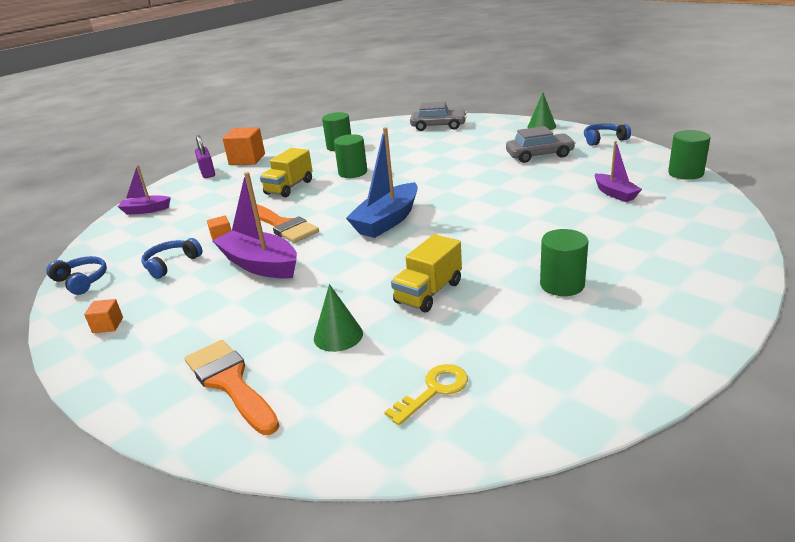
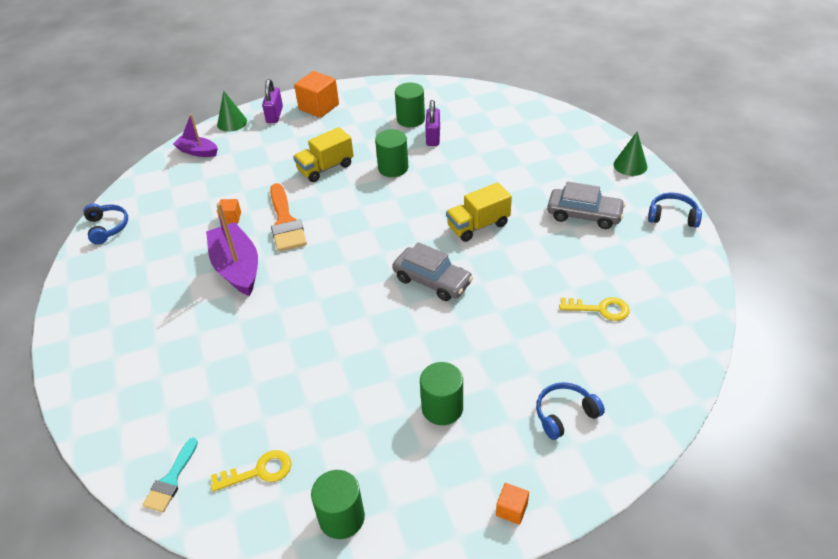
camera: 25 degrees right, 15 degrees up
orange cube [84,299,123,333] -> orange cube moved to [496,483,529,525]
blue headphones [141,238,203,279] -> blue headphones moved to [536,382,605,440]
orange brush [185,340,279,435] -> none
green cone [314,284,363,352] -> green cone moved to [217,91,247,132]
blue boat [346,127,418,238] -> none
yellow truck [391,234,462,312] -> yellow truck moved to [446,182,512,242]
grey car [410,102,467,131] -> grey car moved to [392,242,473,301]
purple boat [595,141,642,202] -> yellow key [559,297,630,321]
green cylinder [668,130,711,180] -> green cylinder moved to [311,470,365,539]
none -> turquoise brush [142,438,198,512]
none -> purple padlock [425,100,440,146]

